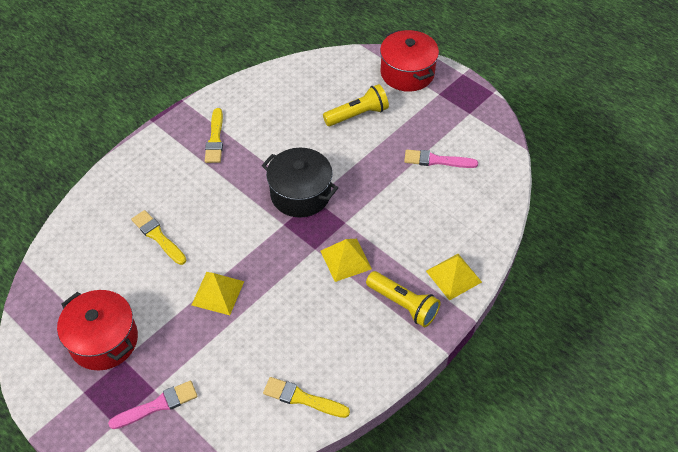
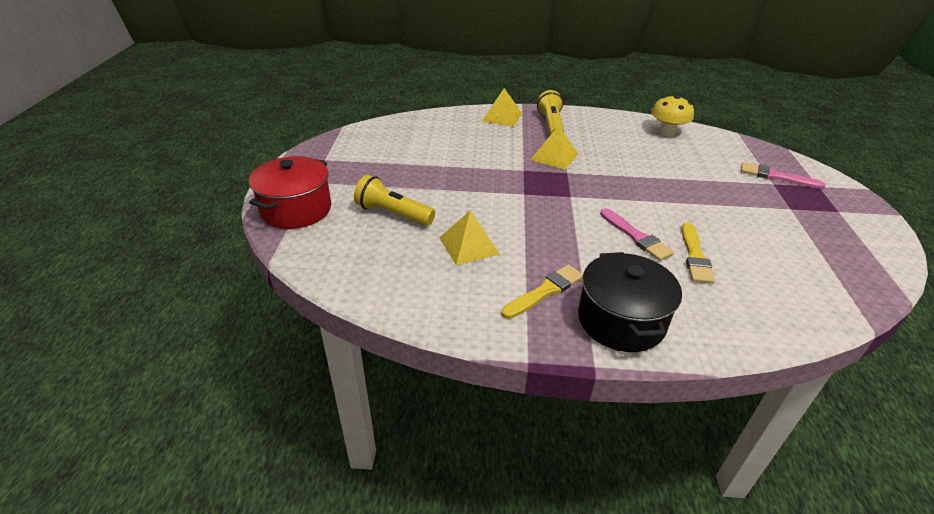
camera: 130 degrees left, 15 degrees down
red pot [57,290,138,370] -> none
yellow pyramid [192,272,244,315] -> yellow pyramid moved to [439,211,500,265]
black pot [262,148,338,218] -> black pot moved to [578,252,682,352]
yellow brush [263,377,350,418] -> yellow mushroom [651,95,694,136]
pink brush [404,149,478,168] -> pink brush moved to [600,208,674,261]

